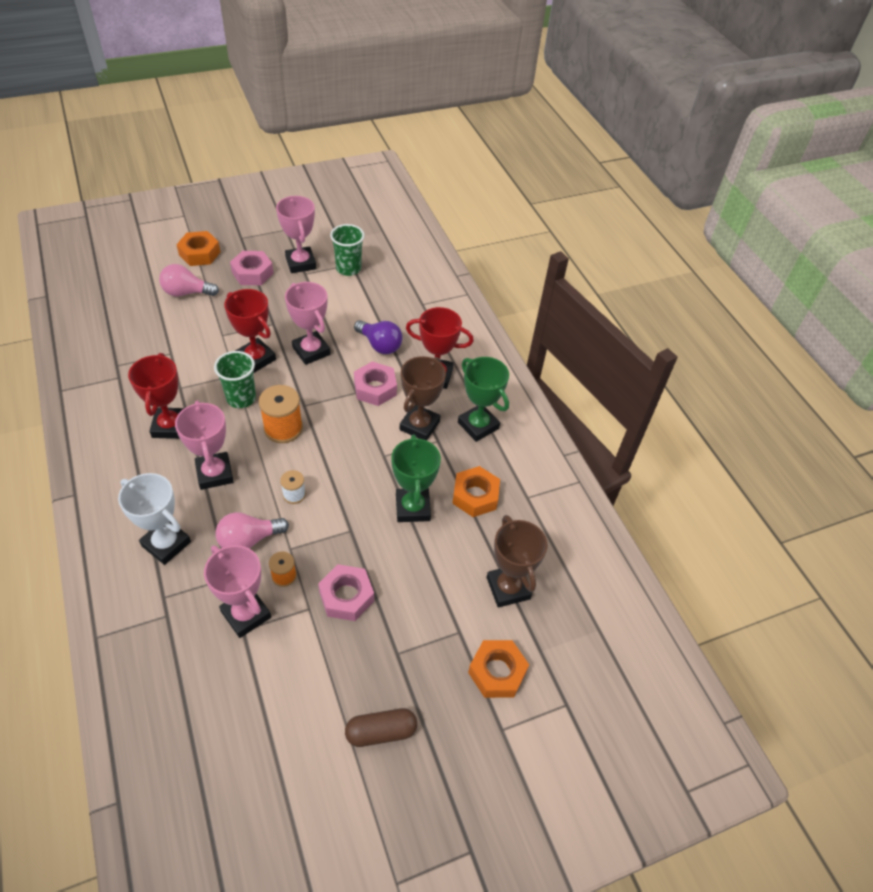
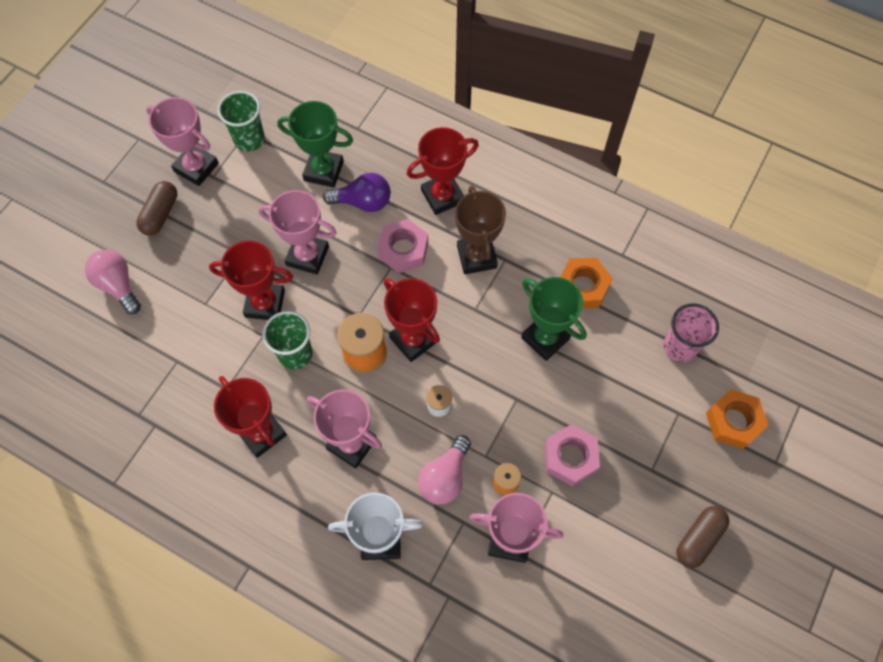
camera: 35 degrees left, 15 degrees up
pink light bulb [159,264,219,296] -> pink light bulb turned 90 degrees clockwise [85,250,141,314]
orange nut [176,231,220,266] -> none
pink nut [230,251,274,285] -> brown capsule [136,181,177,236]
green trophy [458,357,509,442] -> green trophy moved to [277,101,353,188]
brown trophy [487,515,548,608] -> pink cup [663,303,719,362]
none -> red trophy [384,278,440,362]

